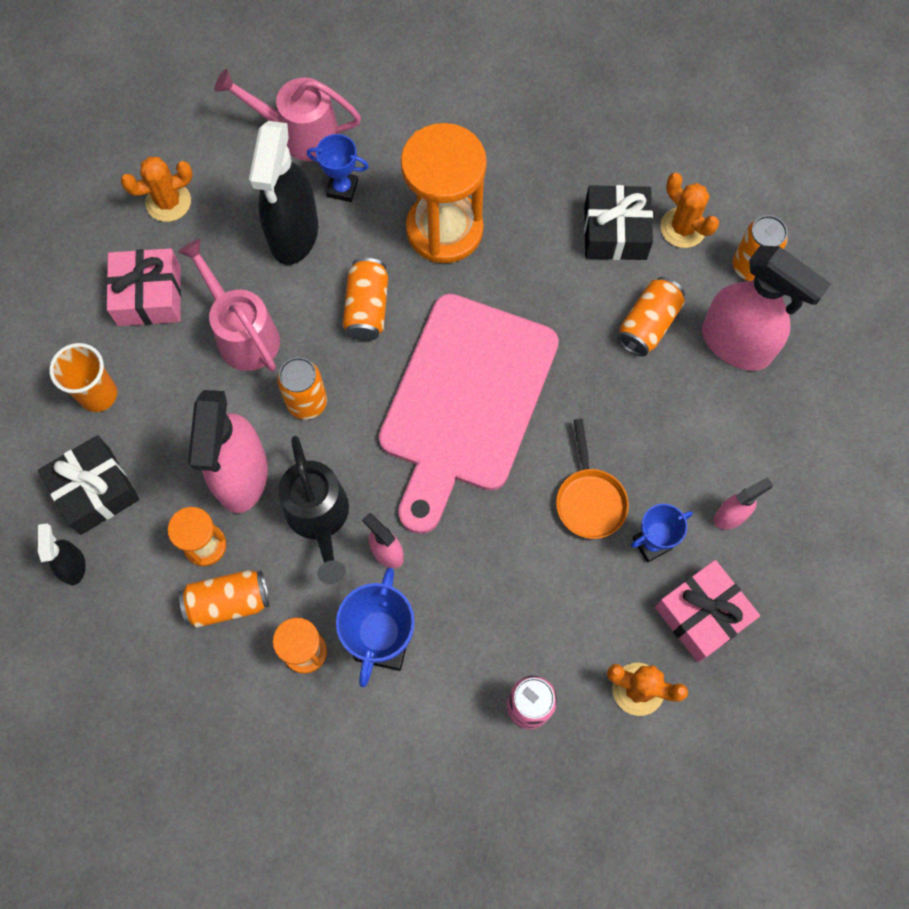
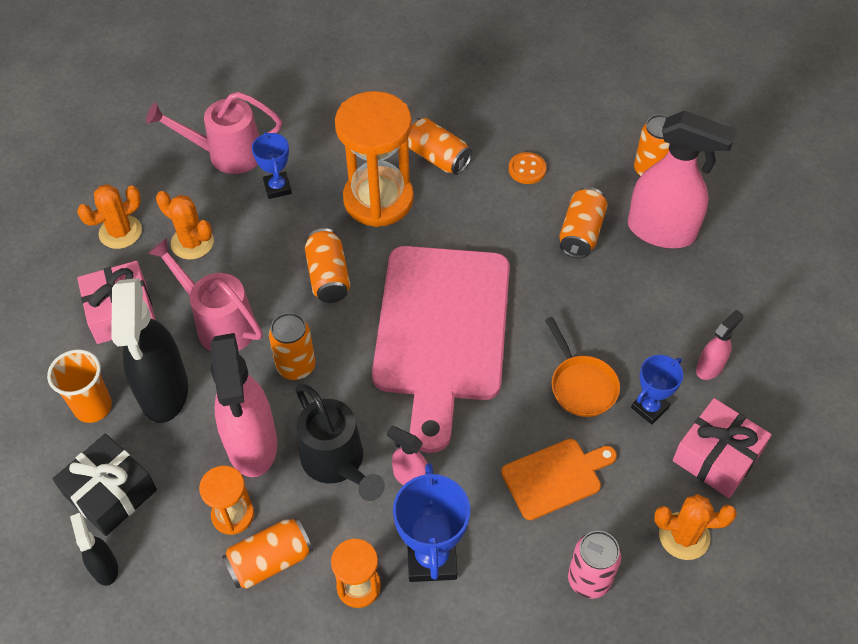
camera: 15 degrees left, 15 degrees down
black spray bottle [249,121,318,265] -> black spray bottle moved to [111,278,188,423]
blue trophy [307,134,369,202] -> blue trophy turned 75 degrees clockwise [252,132,292,199]
black gift [584,185,653,260] -> orange button [509,152,546,184]
orange cactus [660,173,719,248] -> orange cactus moved to [156,191,214,260]
none -> orange can [408,118,472,175]
none -> orange cutting board [501,439,617,520]

